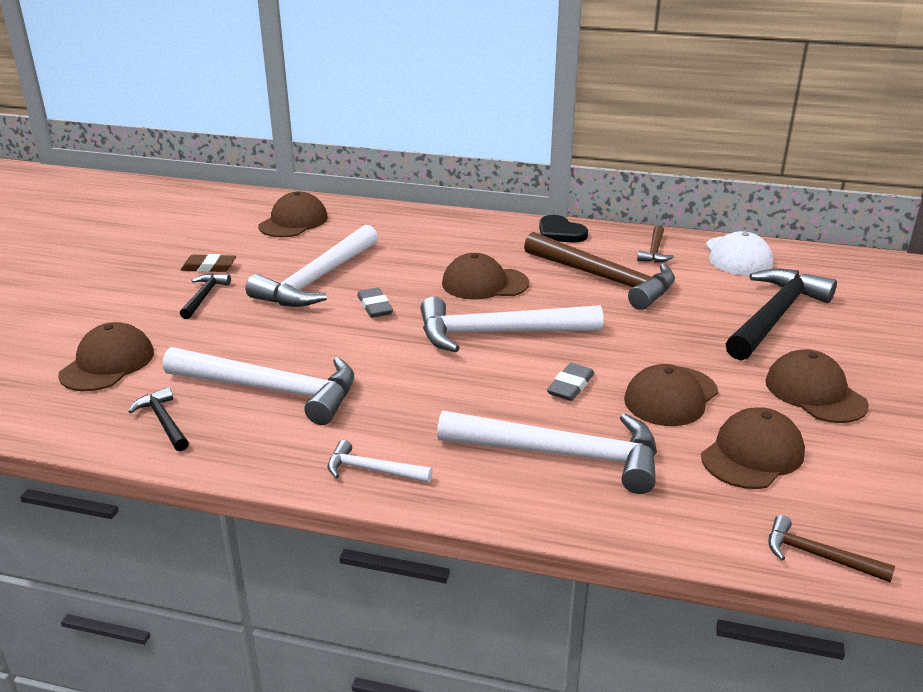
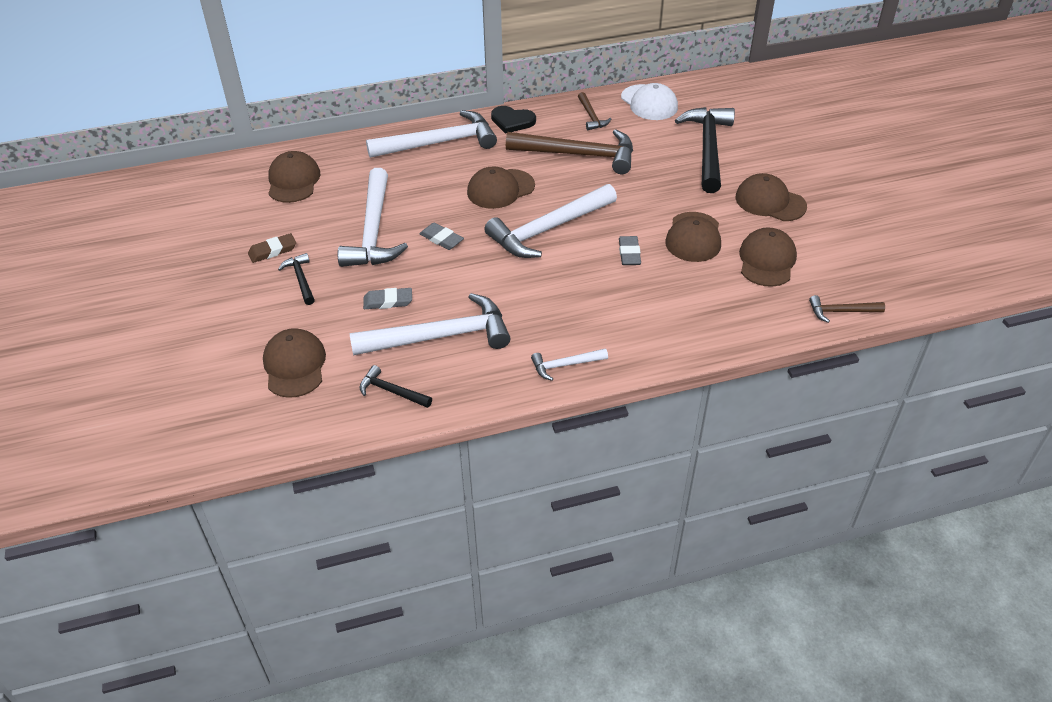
camera: 30 degrees left, 15 degrees up
white hammer [437,411,657,494] -> white hammer moved to [366,110,497,158]
none -> grey eraser [363,288,412,309]

